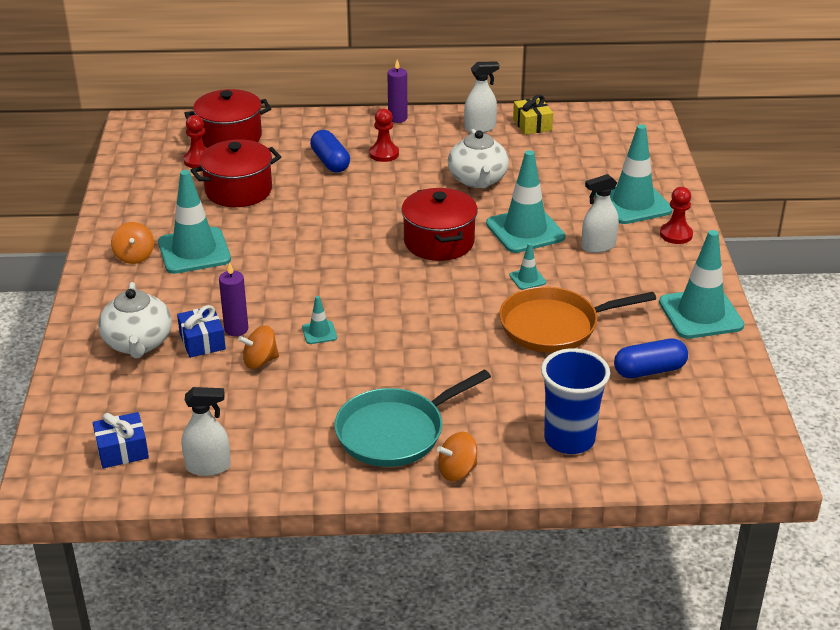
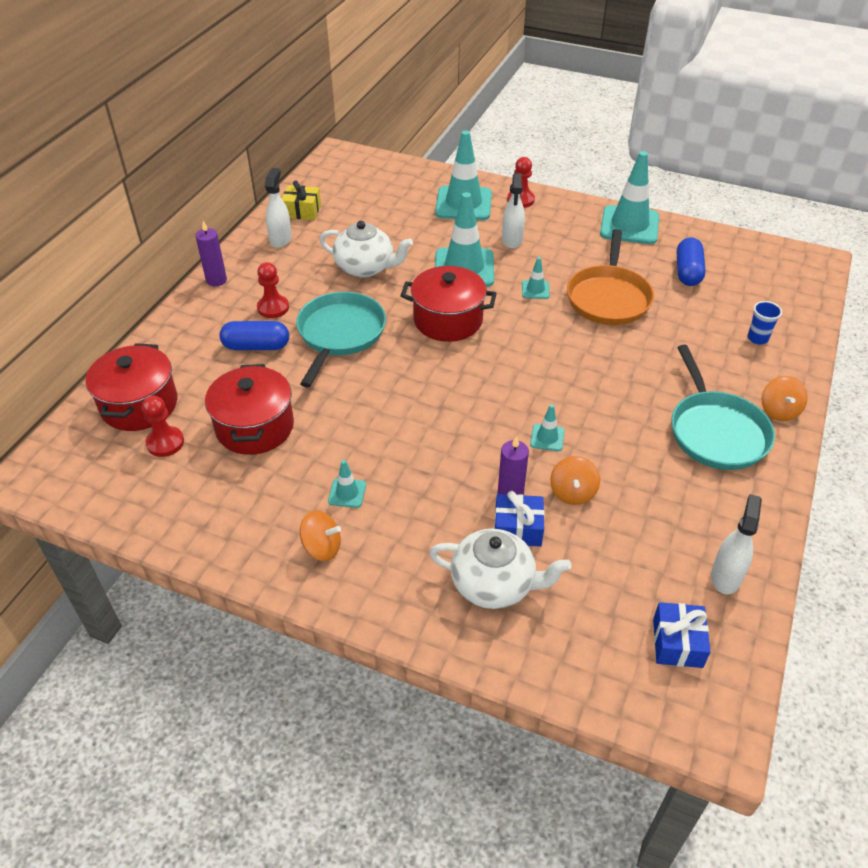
camera: 65 degrees left, 10 degrees up
turquoise traffic cone [158,170,231,274] -> turquoise traffic cone [328,460,366,508], size x0.45
blue cup [541,348,610,454] -> blue cup [748,301,782,344], size x0.49
none -> turquoise pan [296,292,386,388]

